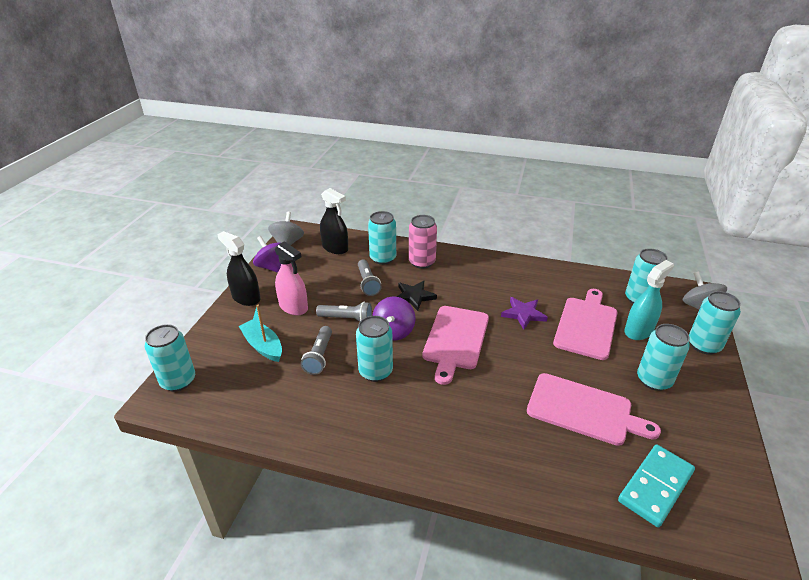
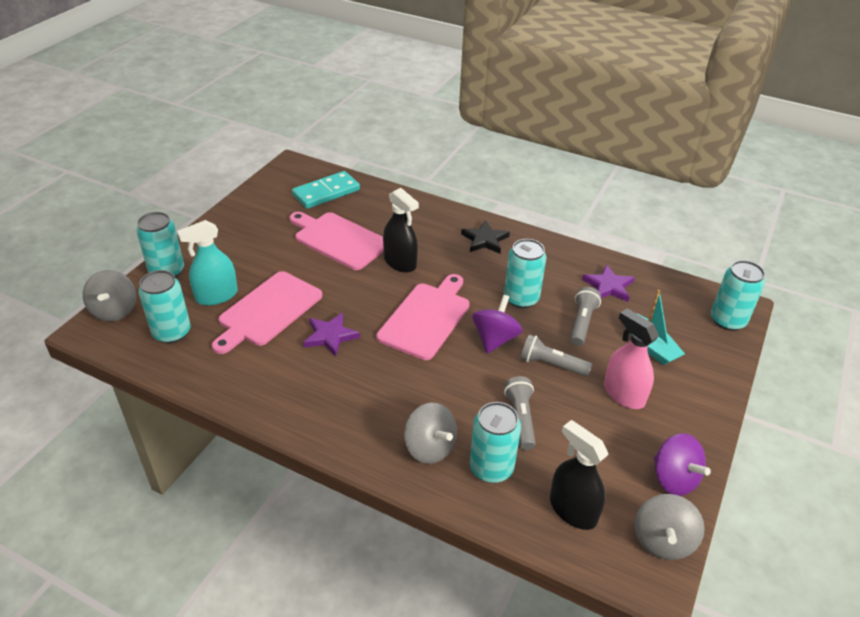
camera: 170 degrees left, 5 degrees up
black spray bottle [217,231,261,306] -> black spray bottle moved to [383,188,419,273]
black star [397,281,437,311] -> black star moved to [461,220,510,254]
pink can [409,215,437,269] -> grey spinning top [404,403,457,464]
turquoise can [637,324,690,391] -> none
none -> purple star [582,264,635,302]

